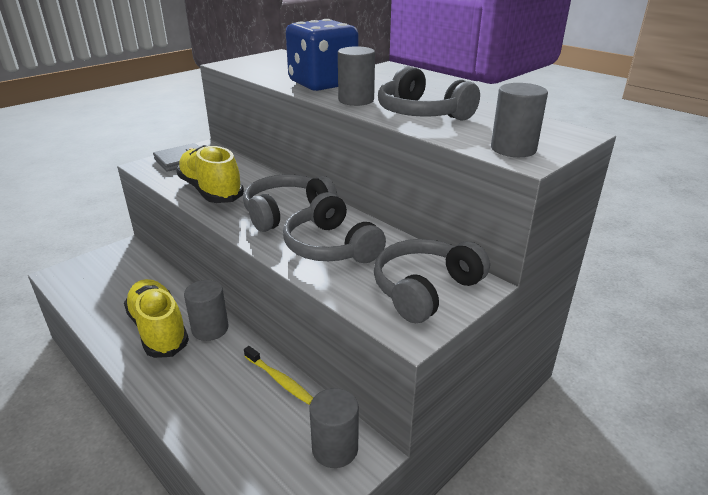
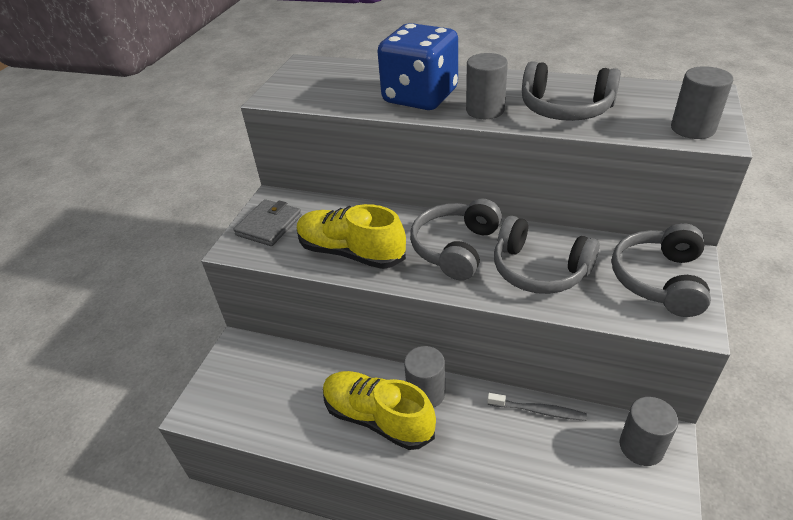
camera: 25 degrees left, 10 degrees up
yellow toothbrush [244,346,313,405] -> grey toothbrush [487,393,587,421]

